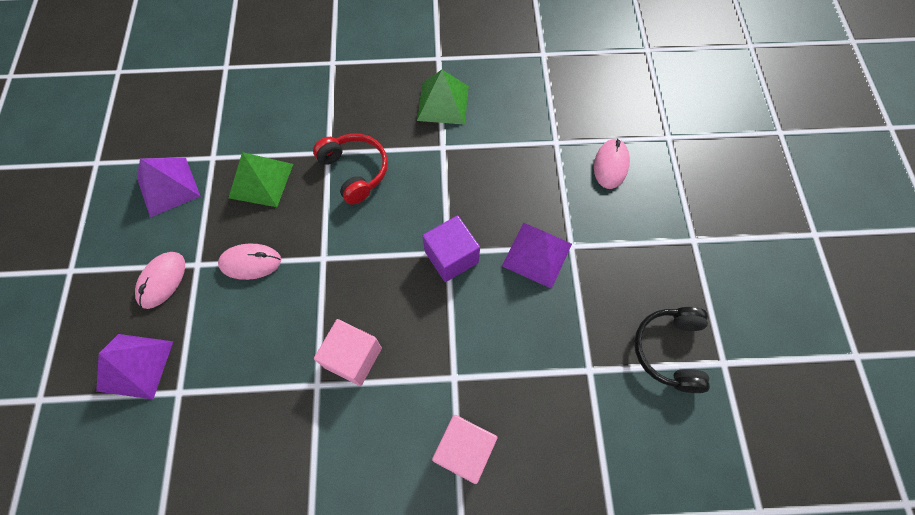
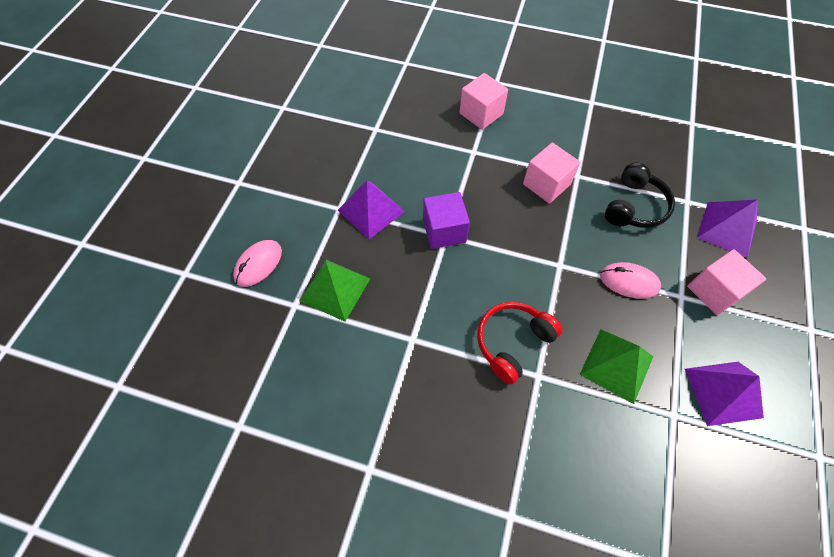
camera: 160 degrees left, 5 degrees down
pink mouse [135,252,185,309] -> pink cube [687,249,766,315]
red headphones [313,133,388,205] -> red headphones turned 60 degrees clockwise [477,302,562,385]
green pyramid [417,70,469,125] -> green pyramid moved to [299,260,370,322]
black headphones [634,307,710,393] -> black headphones moved to [605,163,675,228]

